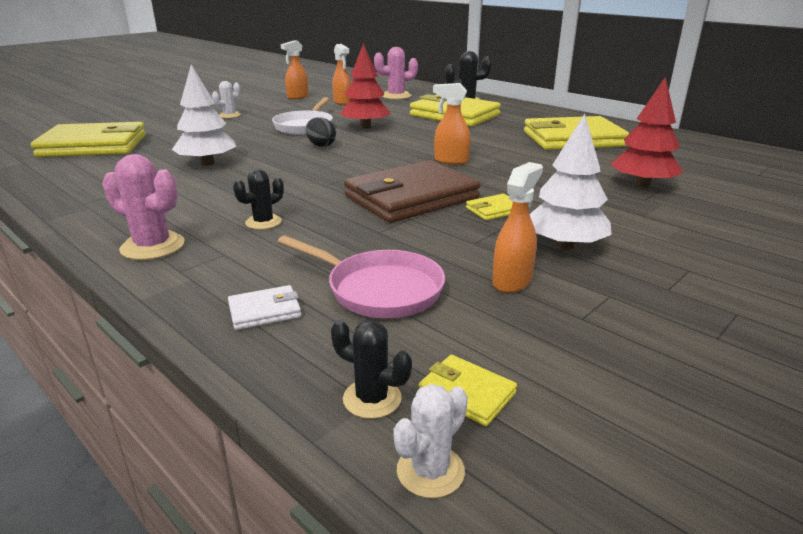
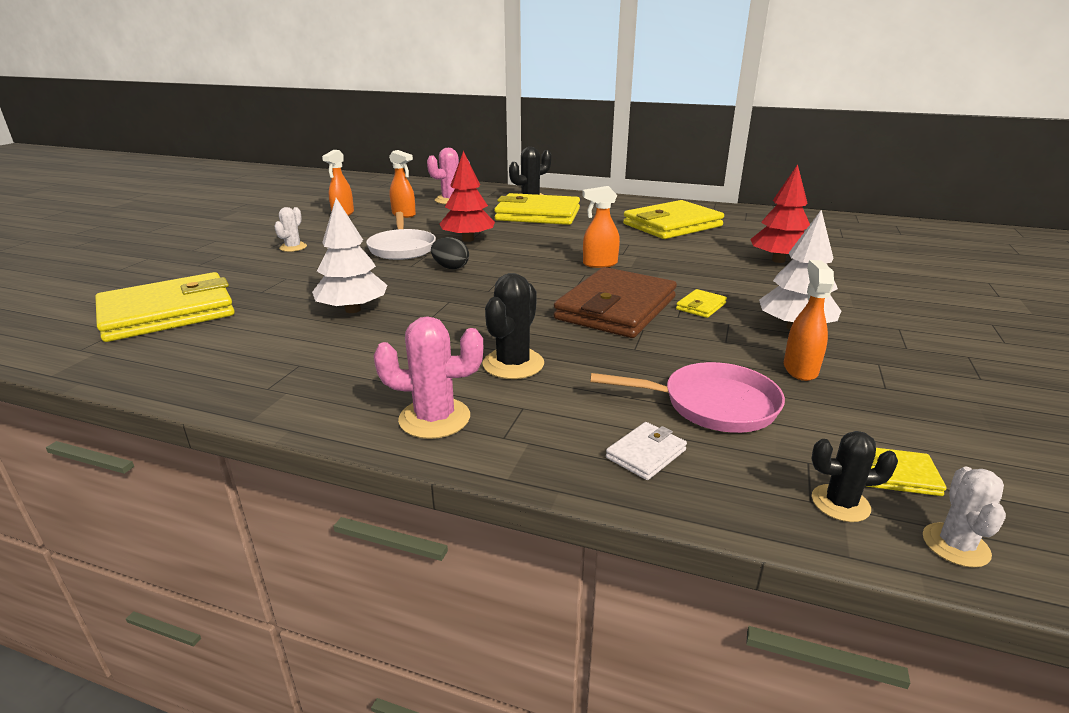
camera: 25 degrees left, 0 degrees up
black cactus [233,169,284,230] -> black cactus [483,273,544,379], size x1.57

